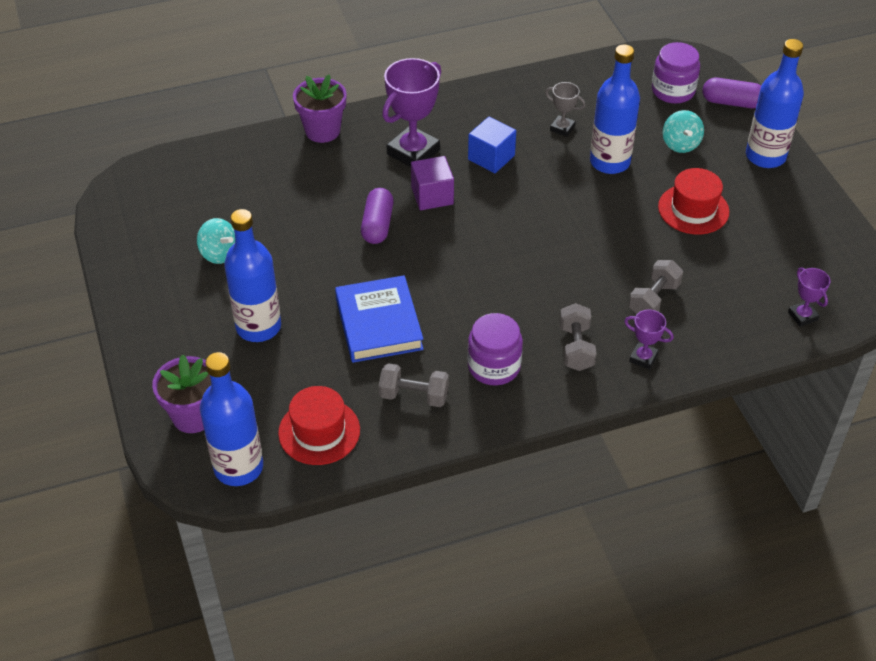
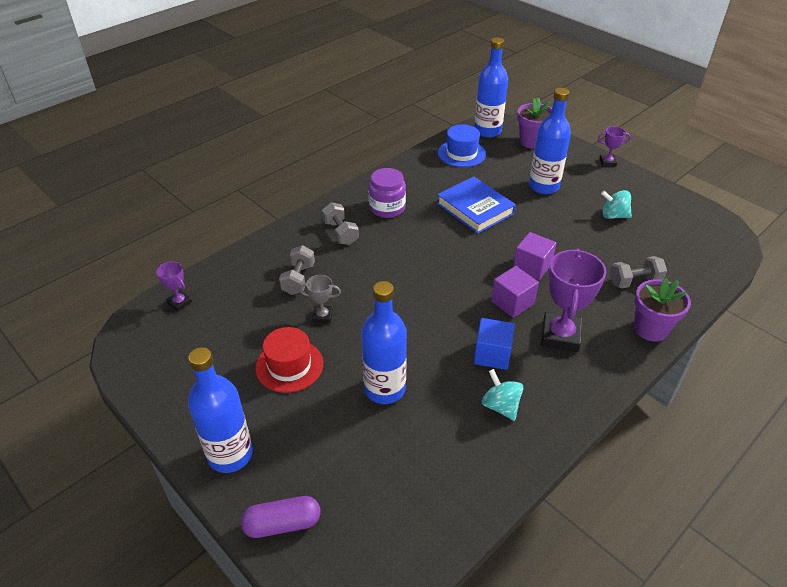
camera: 155 degrees right, 5 degrees down
red hat [278,386,360,465] -> blue hat [438,124,486,167]
purple capsule [361,188,394,244] -> purple cube [513,232,557,280]
grey dumbbell [379,363,449,407] -> grey dumbbell moved to [610,256,667,289]
grey trophy [545,82,586,137] -> grey trophy moved to [299,275,341,323]
purple trophy [624,309,674,370] -> purple trophy moved to [598,126,631,167]
purple jar [652,42,700,104] -> none
turquoise spinning top [663,110,704,153] -> turquoise spinning top moved to [482,369,523,421]

